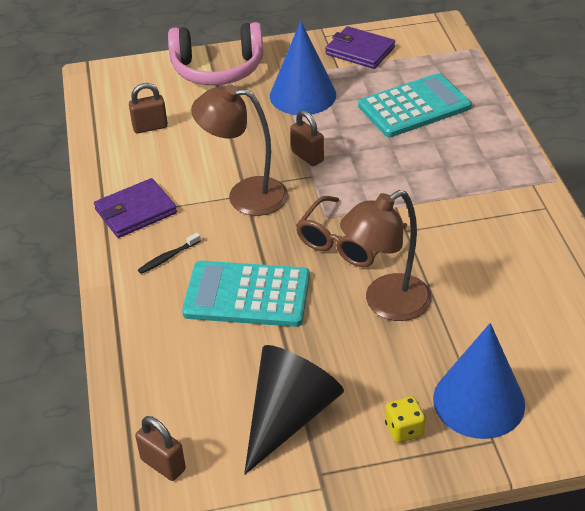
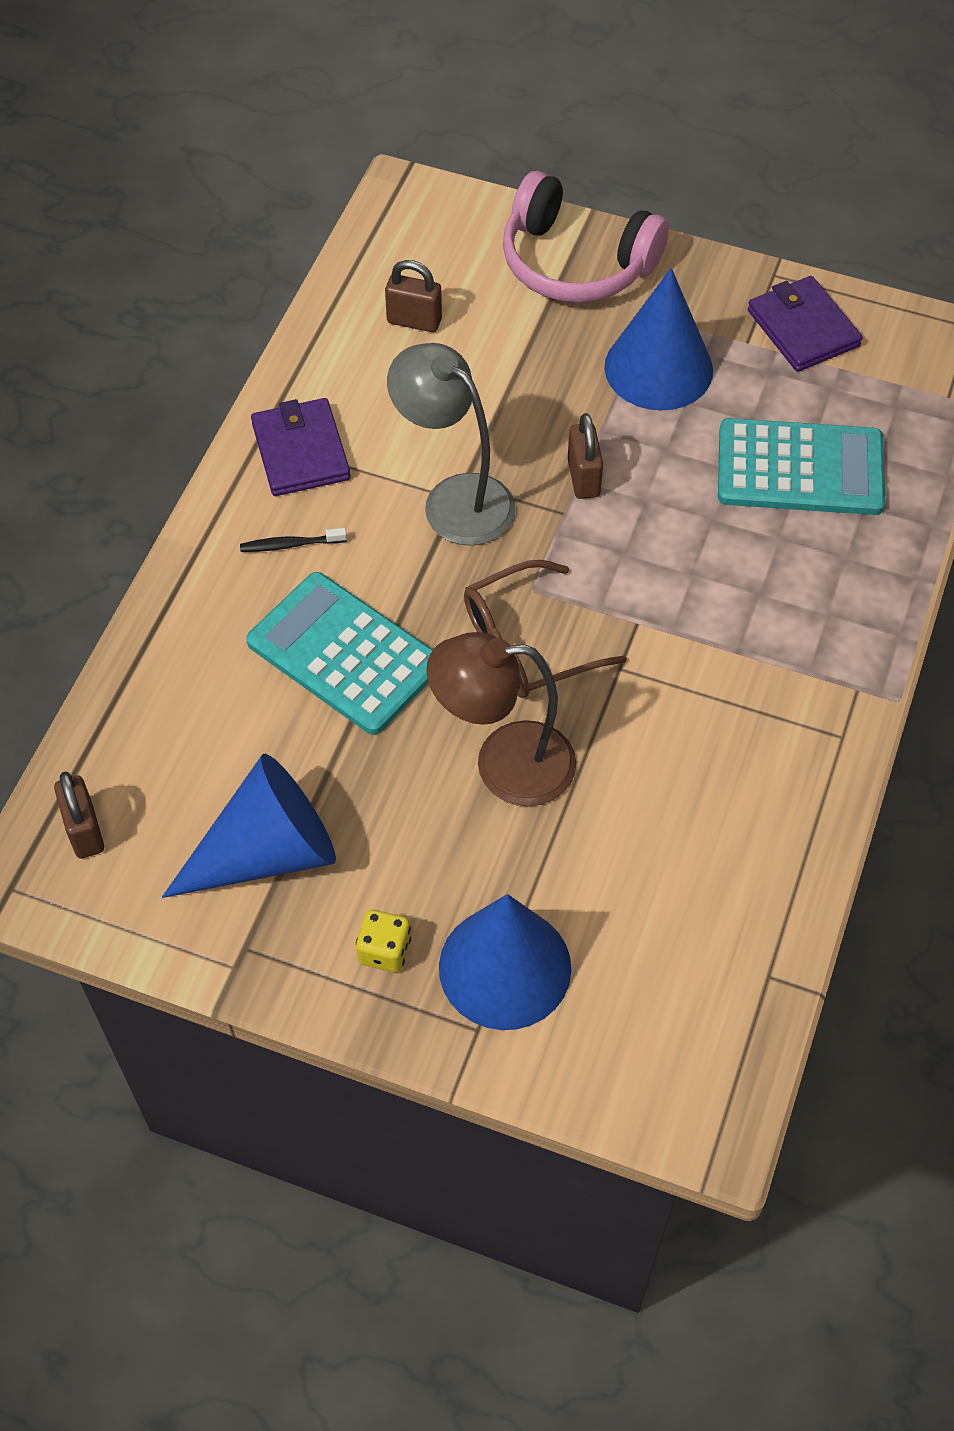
camera: 30 degrees right, 15 degrees up
purple wallet [94,178,177,238] -> purple wallet turned 75 degrees clockwise [251,398,351,496]
brown lamp [191,84,288,216] -> grey lamp [387,343,516,546]
black cone [244,345,344,474] -> blue cone [162,753,336,898]

